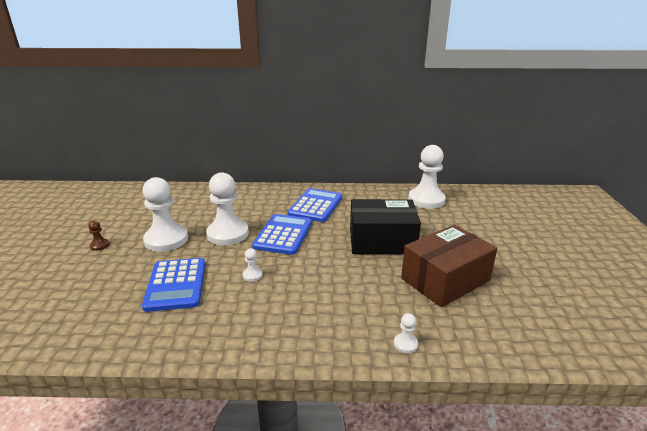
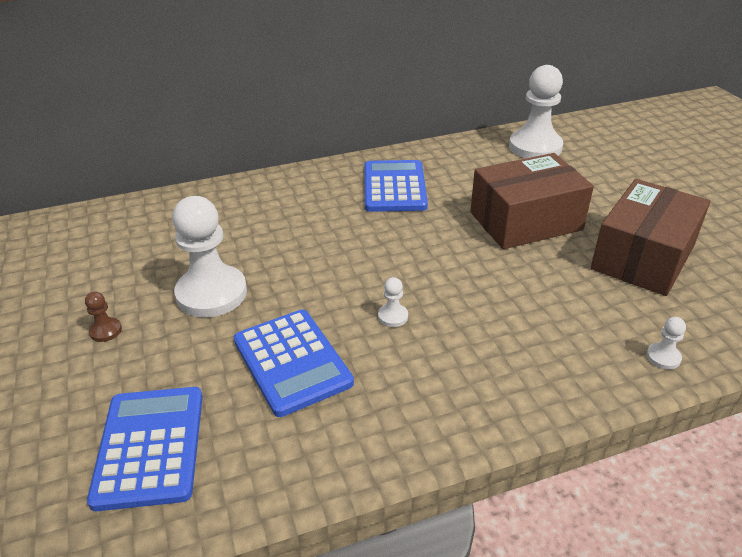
camera: 20 degrees left, 10 degrees up
white pawn [206,172,249,245] -> none
blue calculator [252,214,312,255] -> blue calculator moved to [87,387,203,511]
black box [350,199,421,254] -> brown box [470,153,594,249]

